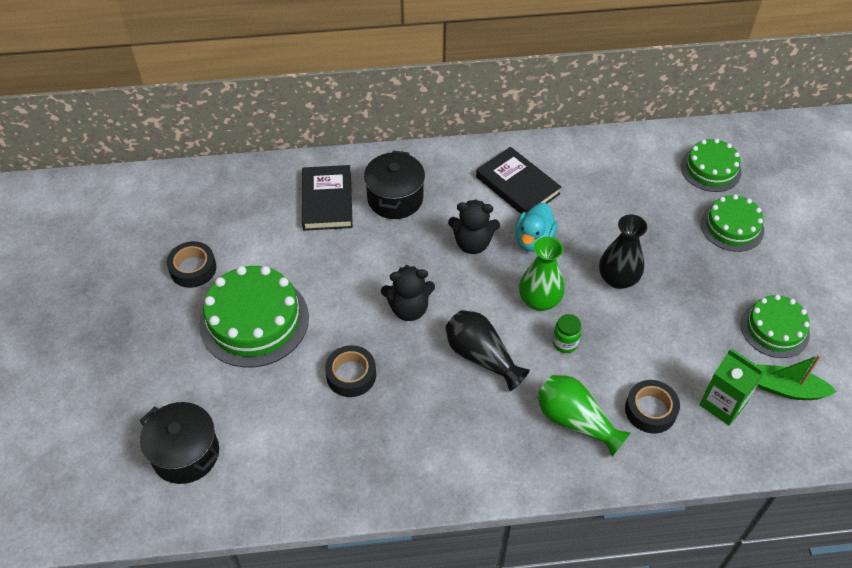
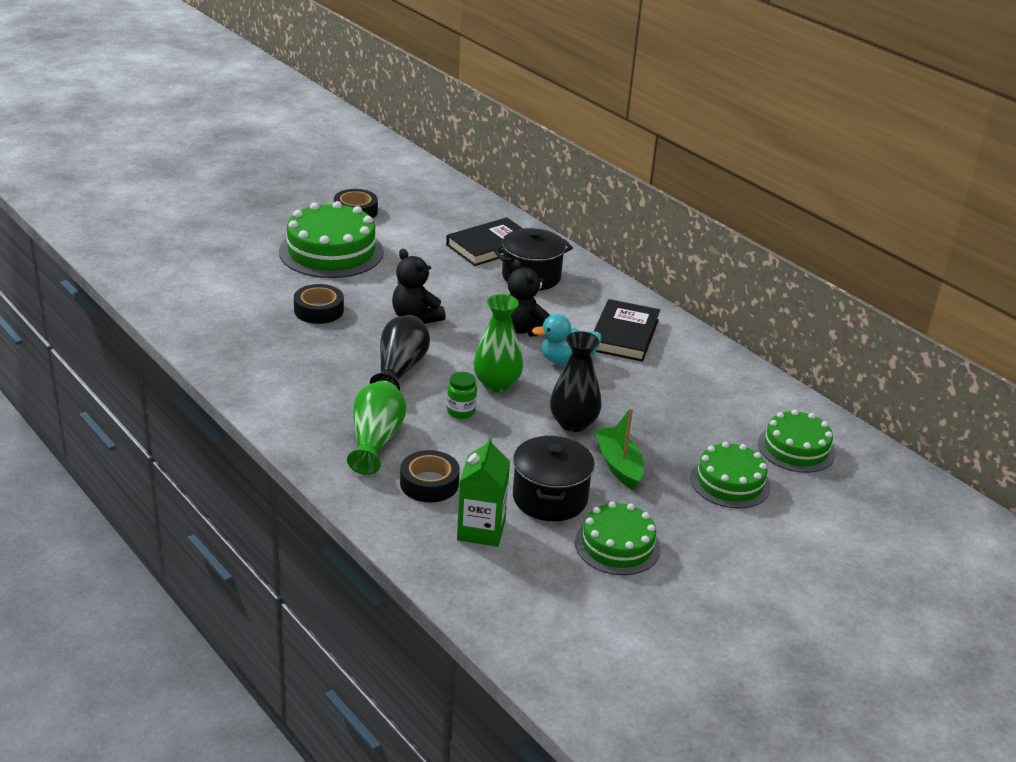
camera: 55 degrees right, 20 degrees down
black pot [140,402,219,484] -> black pot moved to [513,436,595,521]
green boat [757,354,837,400] -> green boat moved to [595,408,644,490]

